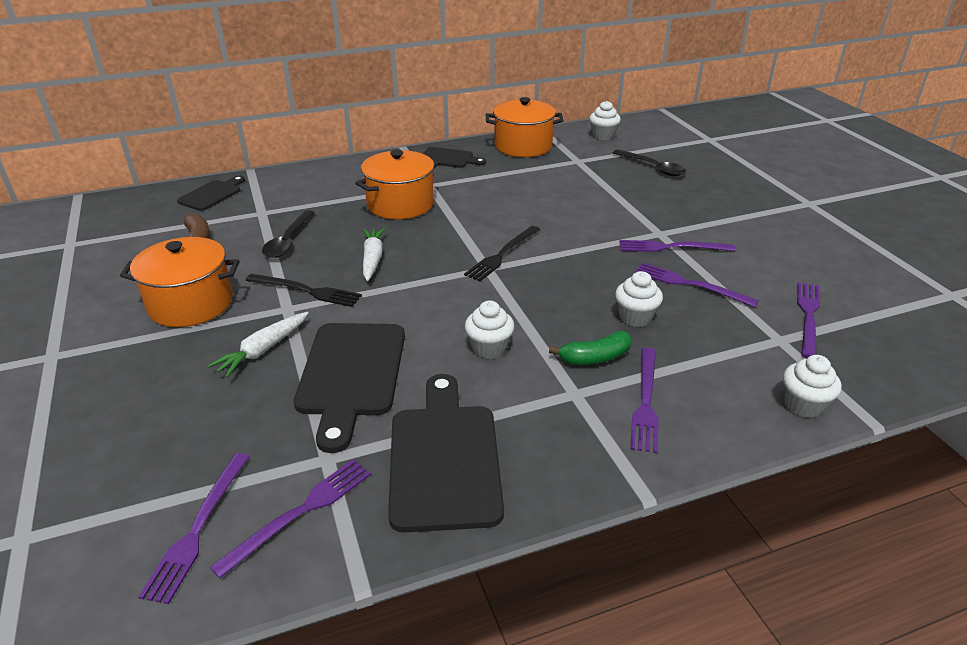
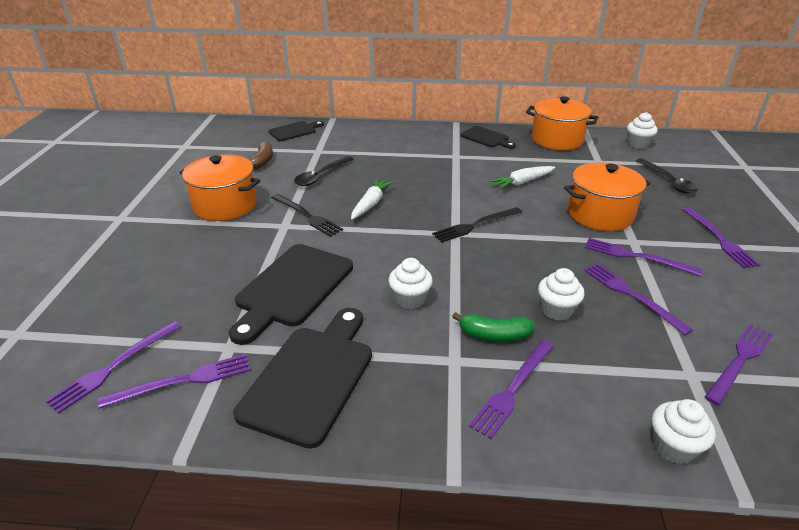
camera: 25 degrees right, 0 degrees up
white carrot [208,312,308,378] -> white carrot moved to [489,166,555,190]
orange pot [355,150,439,219] -> orange pot moved to [564,162,650,231]
none -> purple fork [683,207,760,268]

